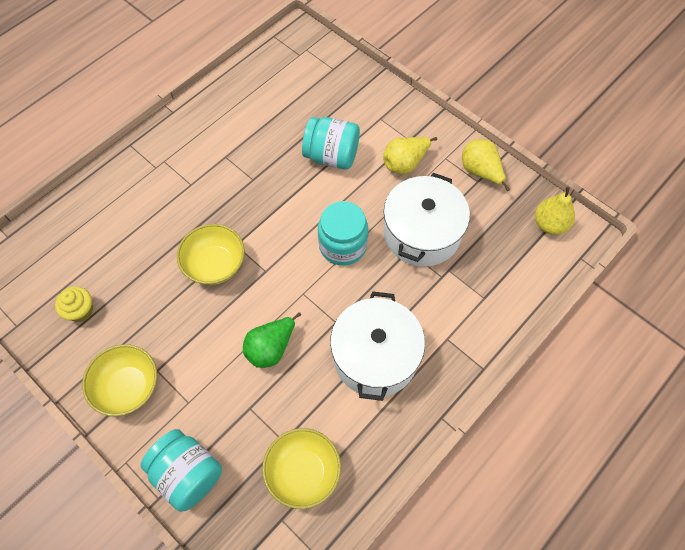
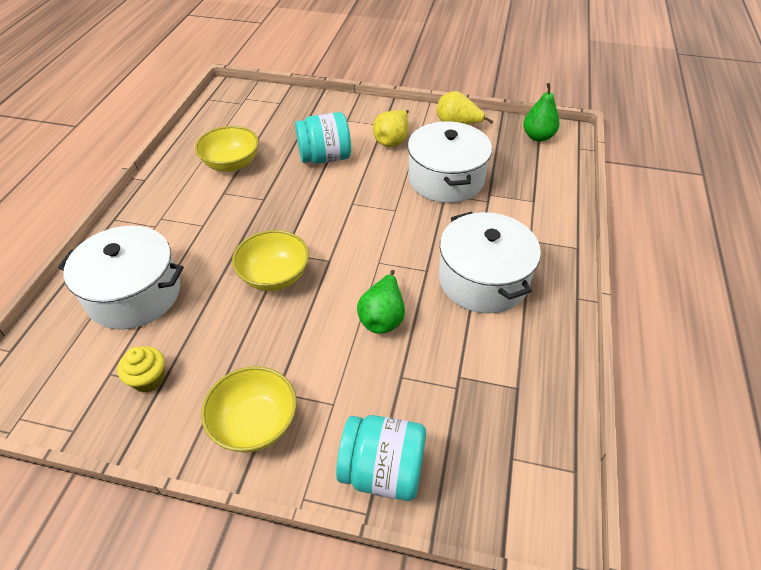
camera: 30 degrees left, 15 degrees down
yellow bowl [262,428,341,509] -> yellow bowl moved to [195,126,259,172]
turquoise jar [318,201,368,266] -> none
yellow pear [535,186,575,235] -> green pear [523,83,560,142]
none -> white pot [58,226,184,330]

